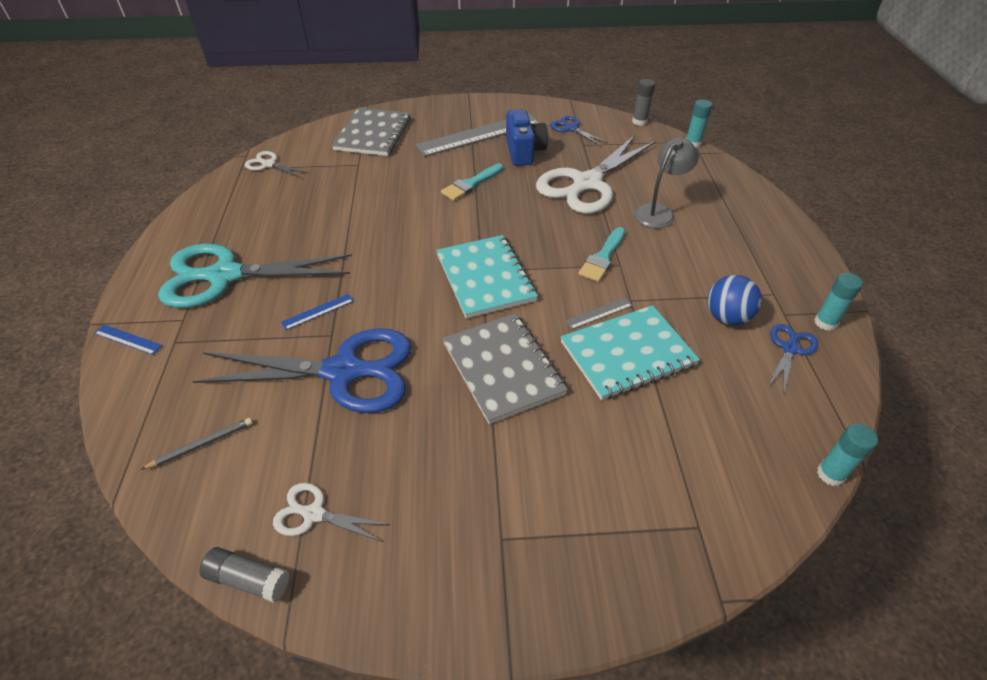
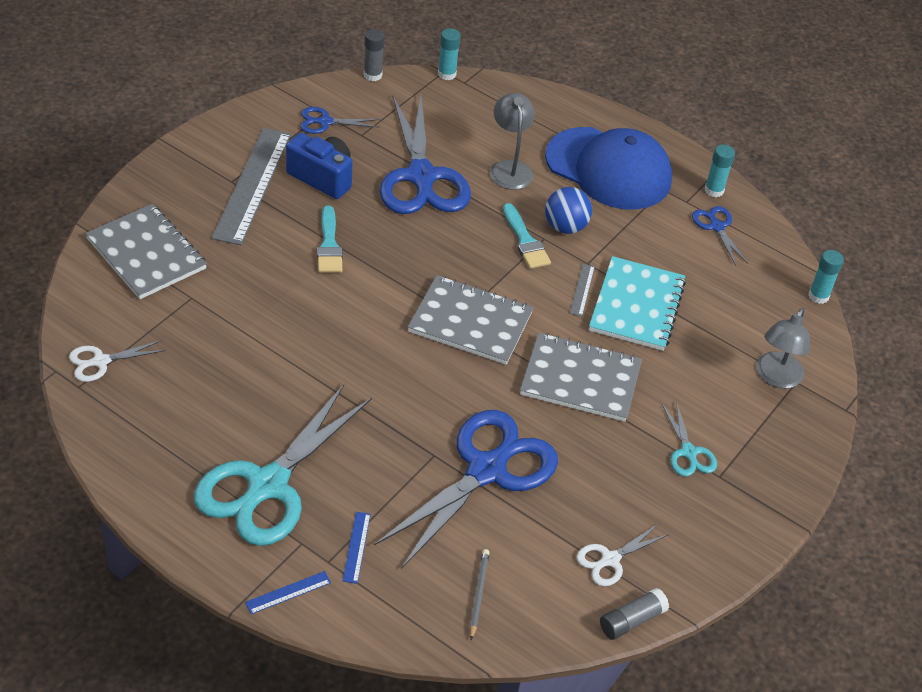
camera: 55 degrees left, 0 degrees up
blue ruler [281,294,354,330] -> blue ruler moved to [343,512,371,584]
turquoise notebook [436,235,538,318] -> grey notebook [408,275,534,365]
white scissors [536,135,656,214] -> blue scissors [380,95,471,214]
blue ball [708,275,762,325] -> blue ball moved to [545,187,592,234]
none -> blue cap [545,127,672,209]
none -> turquoise scissors [662,401,717,477]
none -> grey lamp [757,308,810,388]

